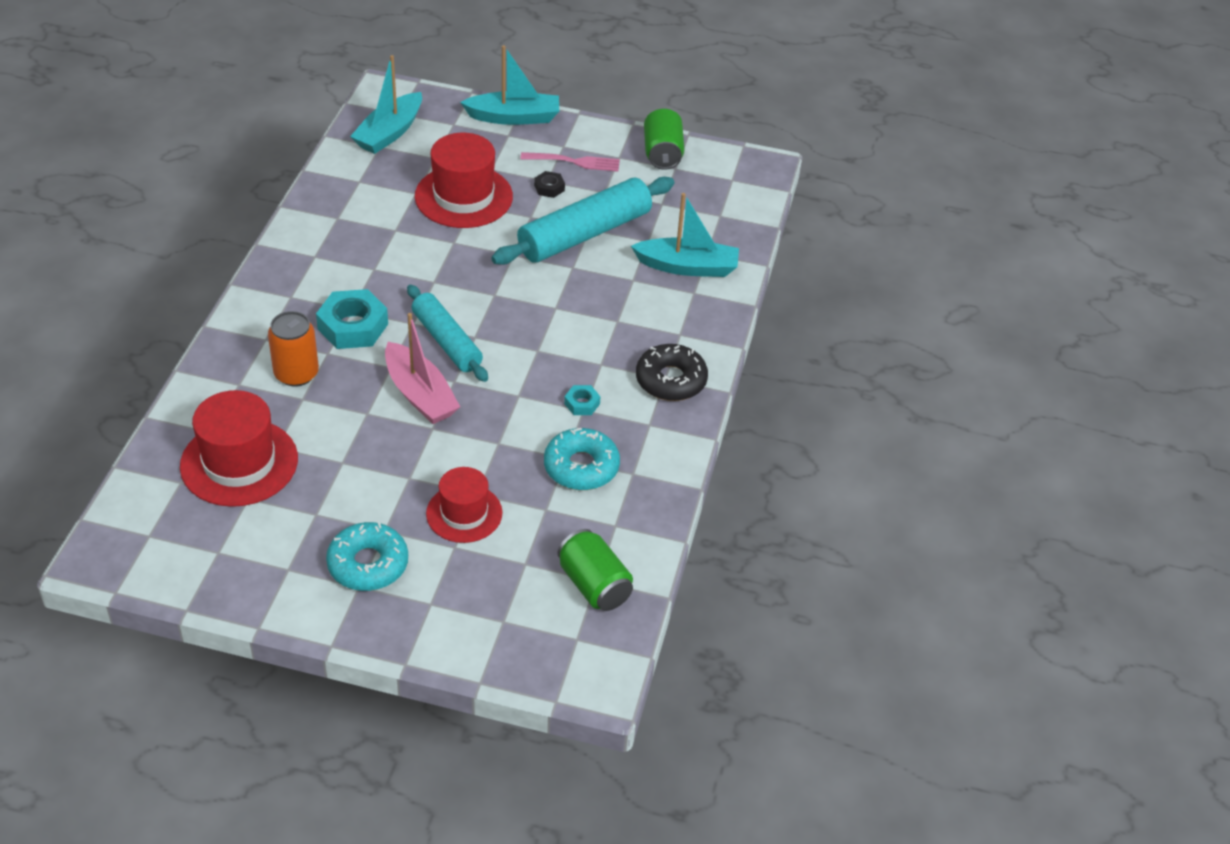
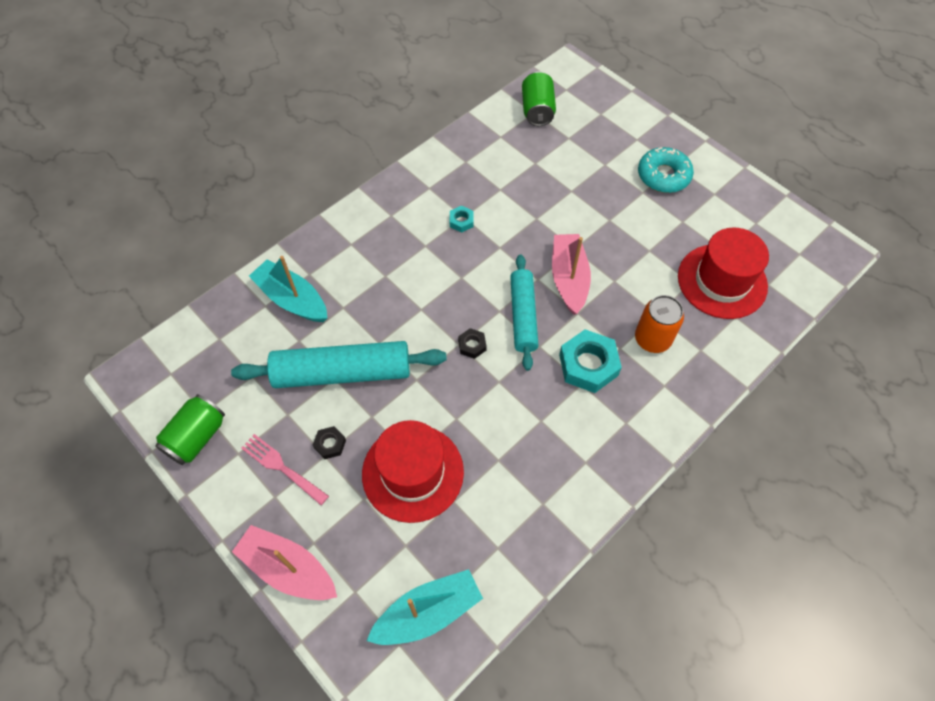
camera: 145 degrees left, 15 degrees up
red hat [426,467,502,543] -> none
turquoise boat [460,45,559,125] -> pink boat [232,525,337,600]
turquoise donut [544,428,620,490] -> none
black donut [636,344,708,401] -> none
none -> black nut [458,328,487,359]

